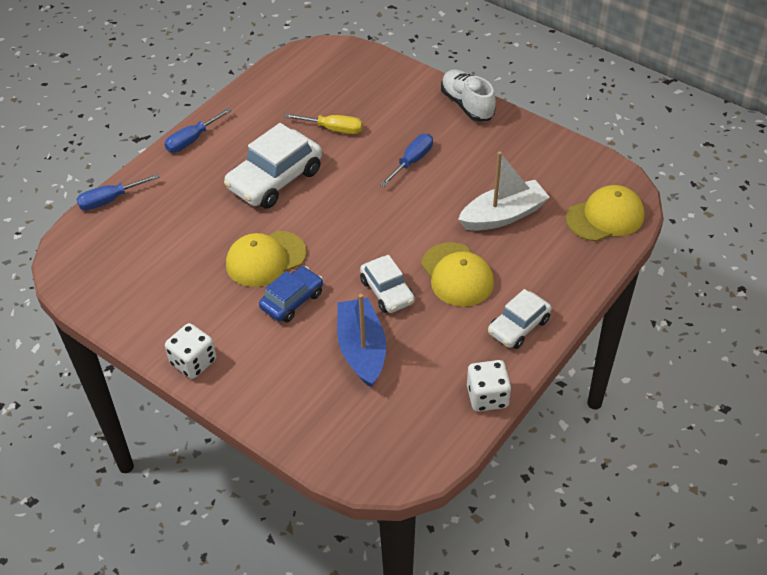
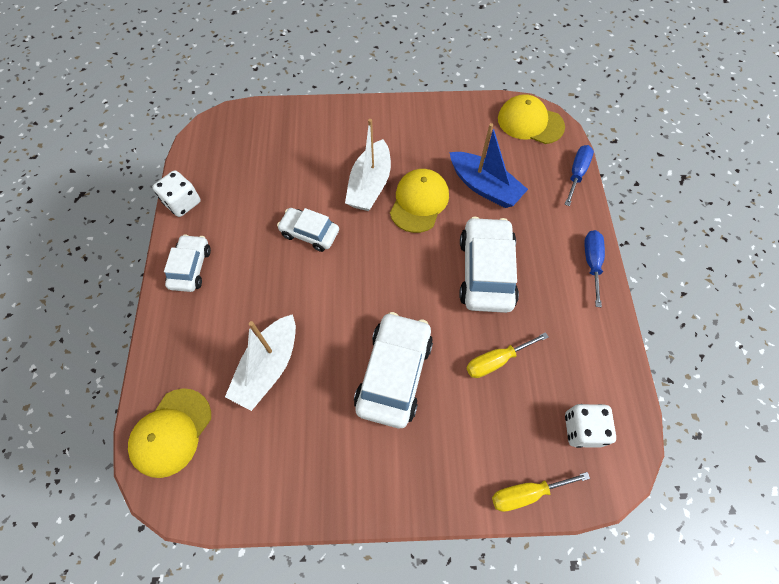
camera: 140 degrees right, 15 degrees up
white dice [165,323,216,379] -> white dice moved to [565,404,616,448]
blue car [259,266,323,322] -> white boat [345,119,391,211]
blue boat [337,294,386,388] -> blue boat moved to [450,123,528,208]
blue screwdriver [381,134,433,186] -> white car [354,312,433,428]
yellow cap [421,242,494,307] -> yellow cap moved to [498,94,565,144]
white shoe [441,69,496,121] -> none
none -> yellow screwdriver [492,472,590,512]

